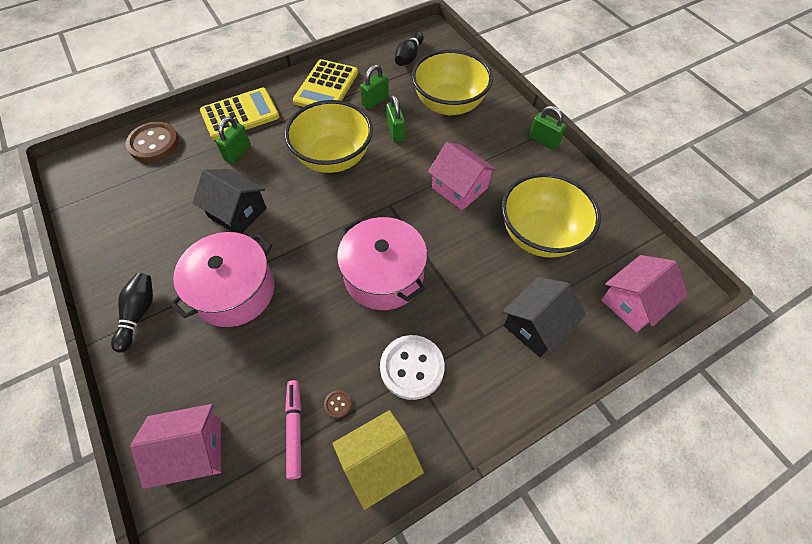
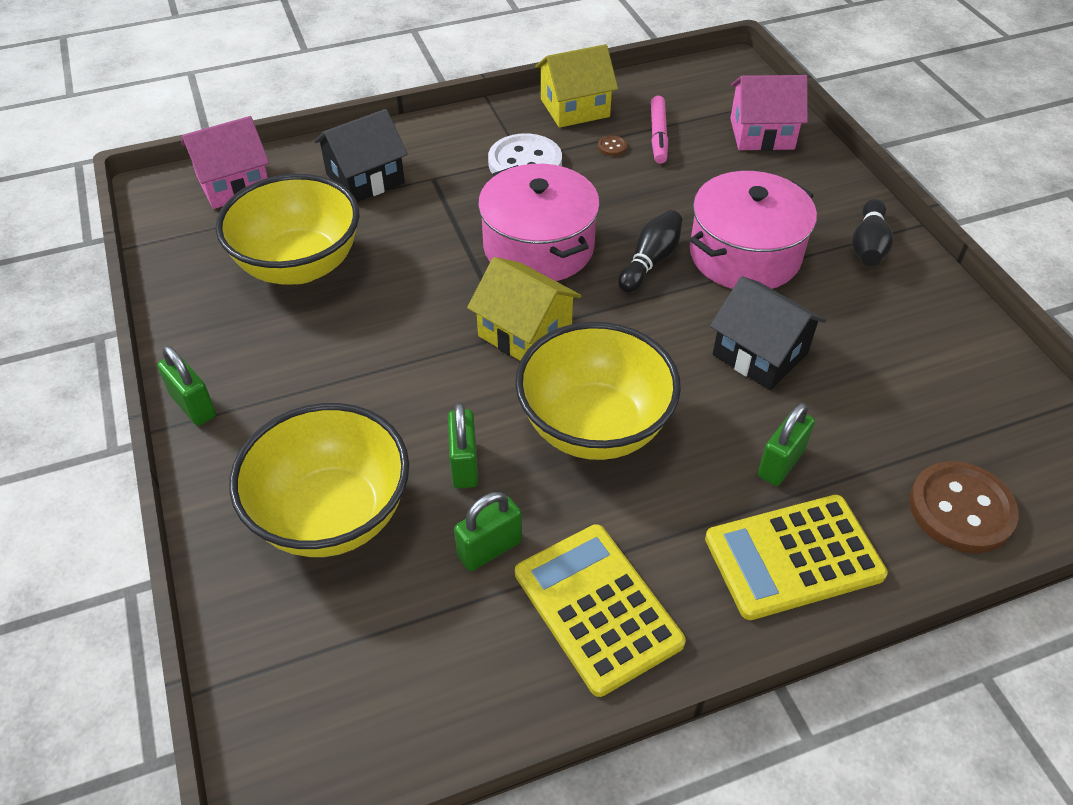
camera: 170 degrees left, 10 degrees down
yellow calculator [293,59,358,107] -> yellow calculator turned 60 degrees counterclockwise [515,524,686,697]
black bowling pin [395,32,424,66] -> black bowling pin moved to [618,210,682,293]
pink house [428,142,497,210] -> none
none -> yellow house [467,257,582,361]

